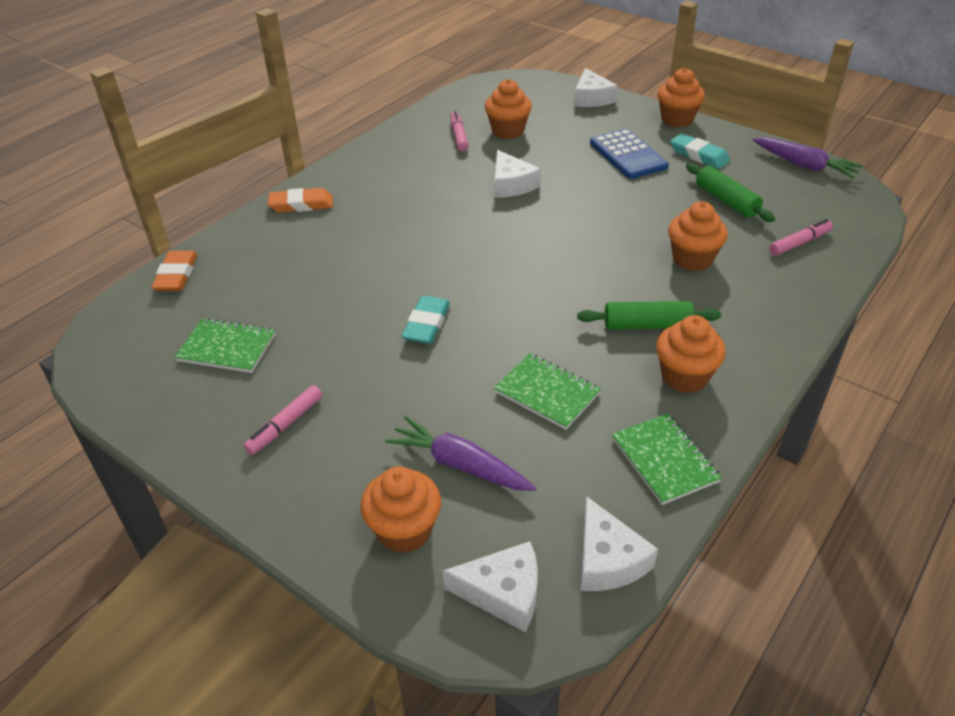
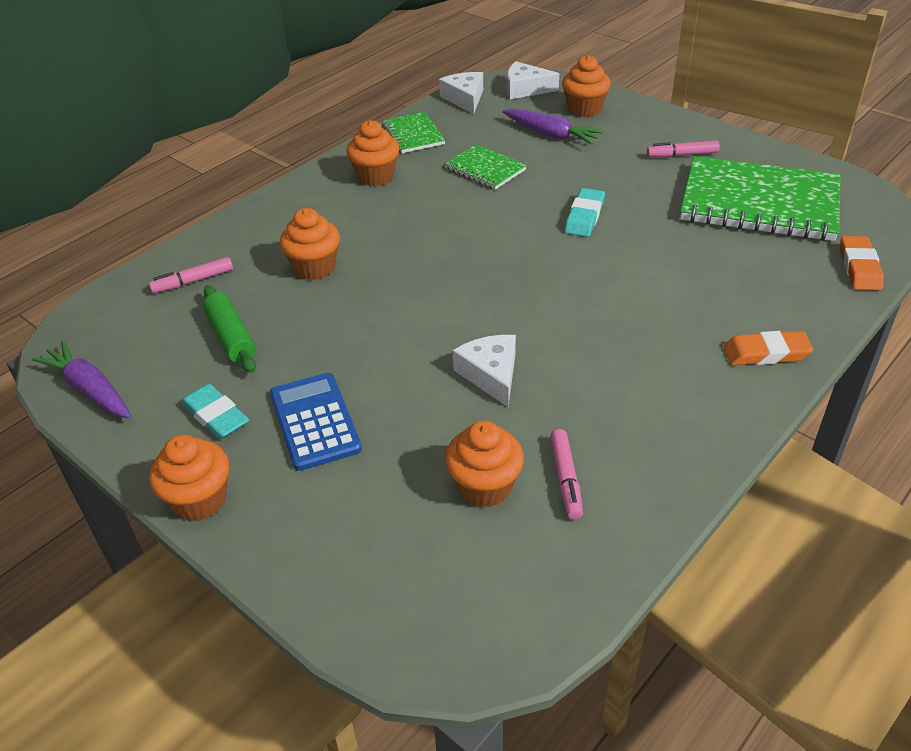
camera: 175 degrees left, 0 degrees up
green notebook [175,318,276,373] -> green notebook [680,156,841,241], size x2.05
pink marker [244,385,322,455] -> pink marker turned 135 degrees counterclockwise [647,140,720,157]
white cheese [574,68,618,107] -> none
green rolling pin [577,301,721,329] -> none

